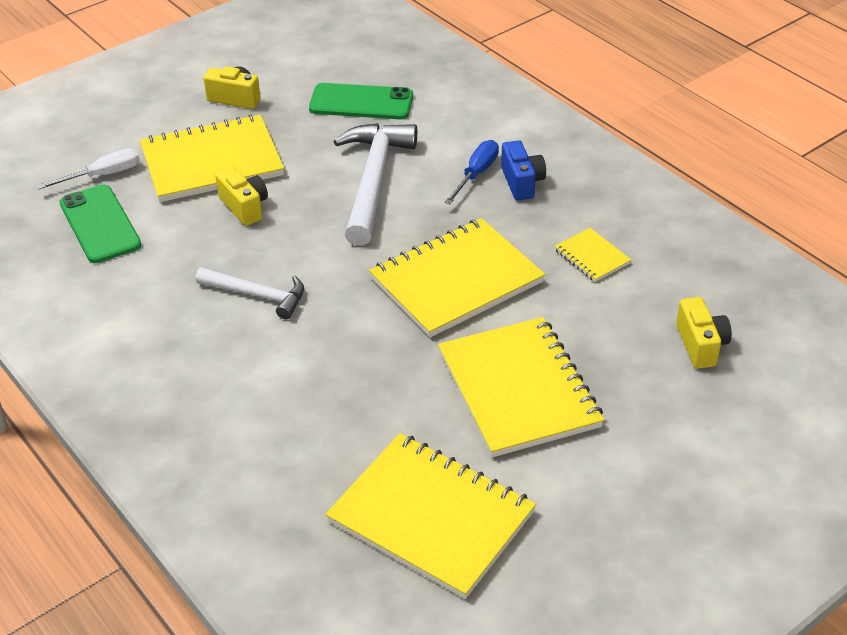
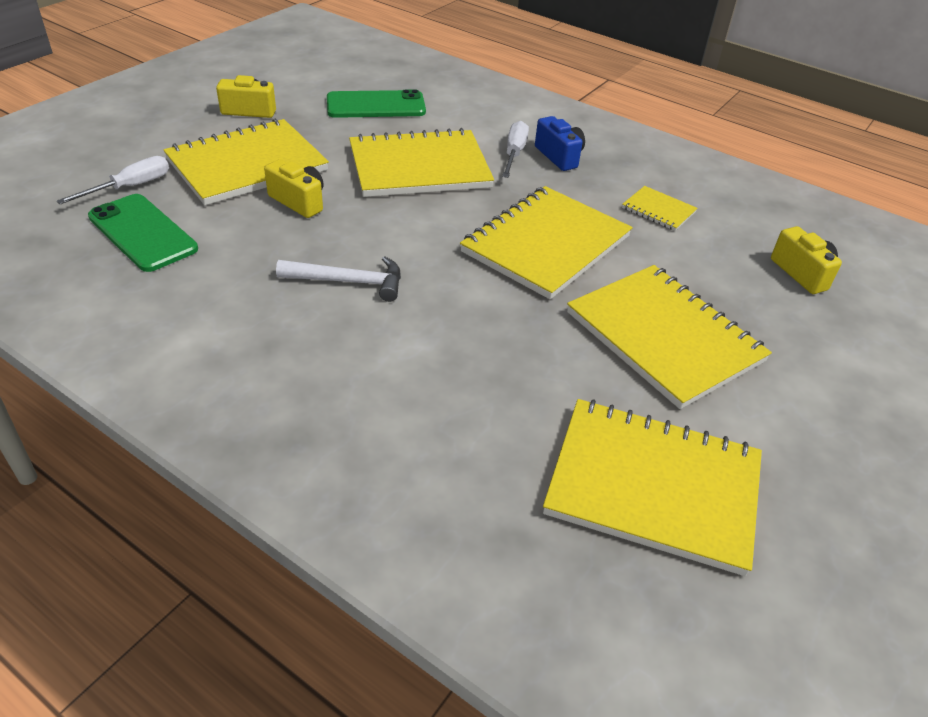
camera: 20 degrees left, 0 degrees up
white hammer [333,123,417,246] -> yellow notebook [349,128,494,197]
blue screwdriver [444,140,499,204] -> white screwdriver [502,121,529,178]

